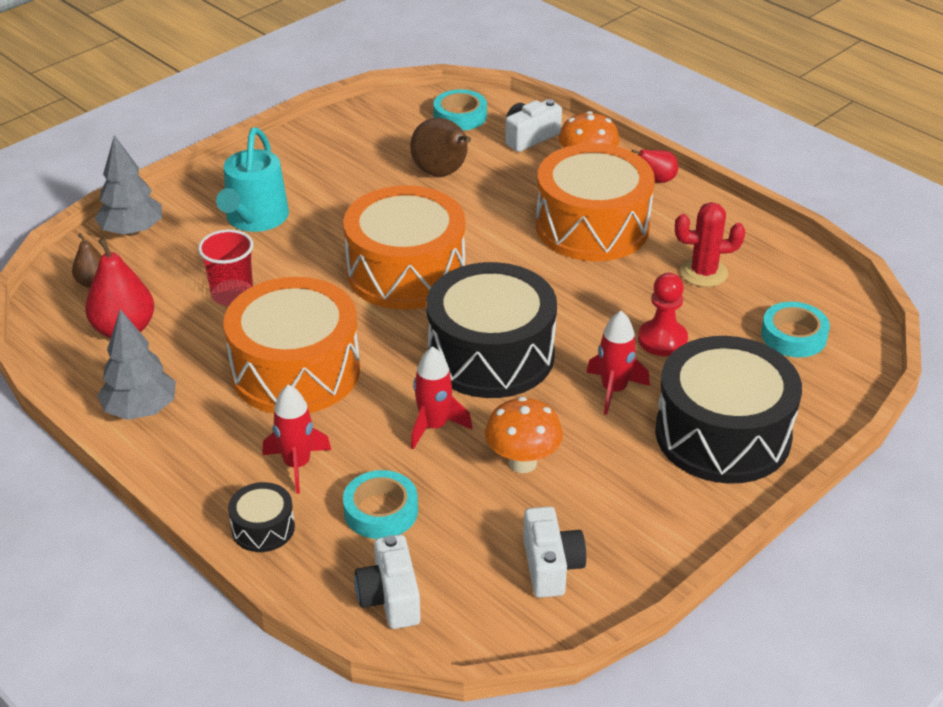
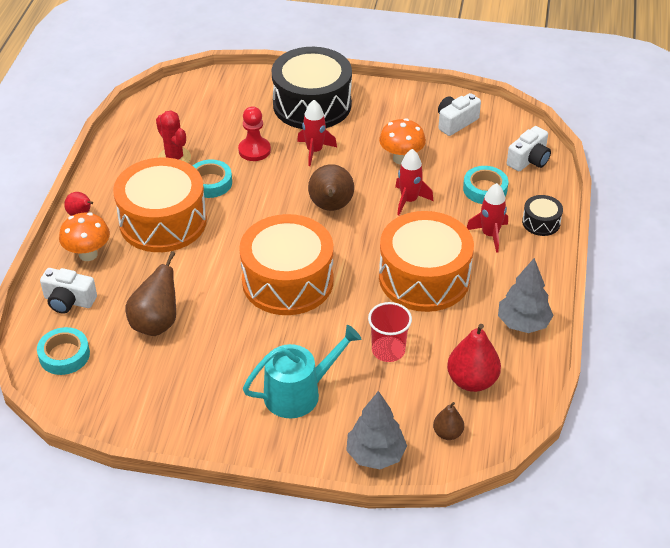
camera: 125 degrees left, 5 degrees up
black drum [426,262,557,398] -> brown pear [308,164,354,211]
turquoise tape [761,302,830,357] -> turquoise tape moved to [193,160,232,198]

